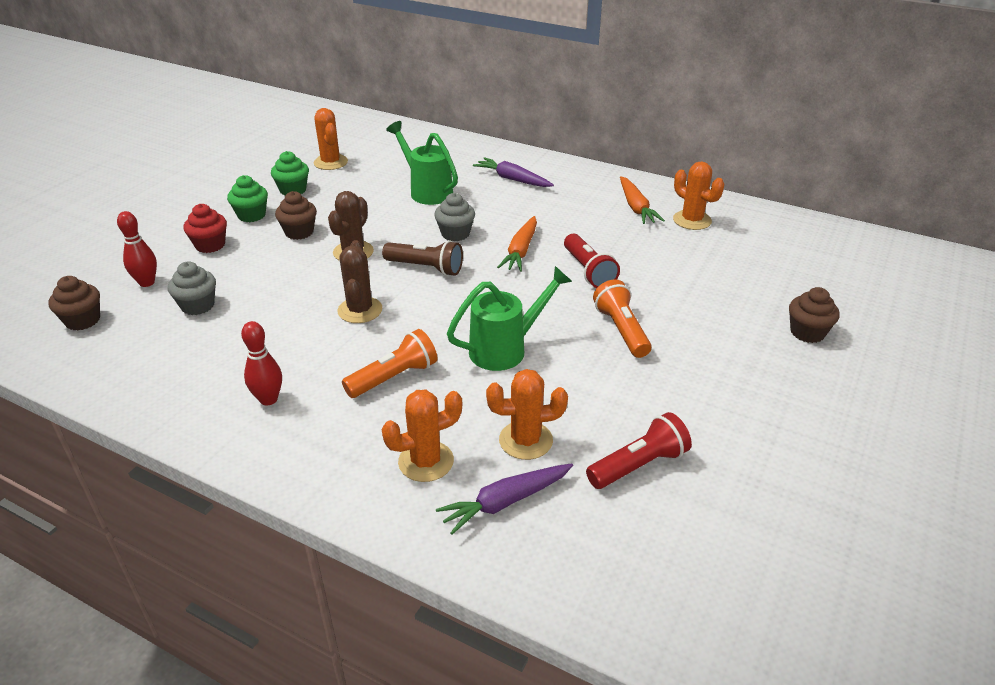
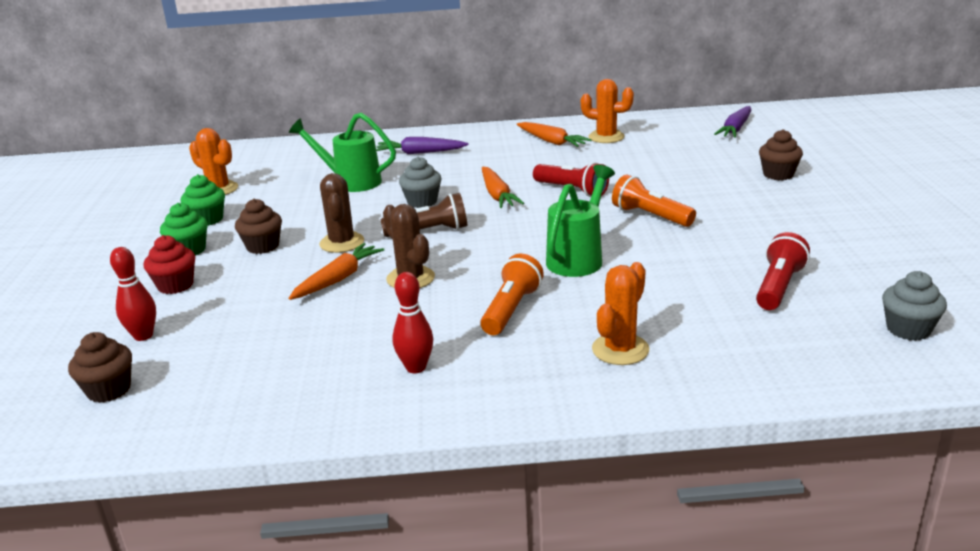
camera: 30 degrees left, 10 degrees down
grey cupcake [168,261,216,315] -> grey cupcake moved to [882,271,947,341]
purple carrot [436,463,573,535] -> purple carrot moved to [714,106,751,138]
orange cactus [486,369,568,460] -> none
none -> orange carrot [288,243,384,300]

